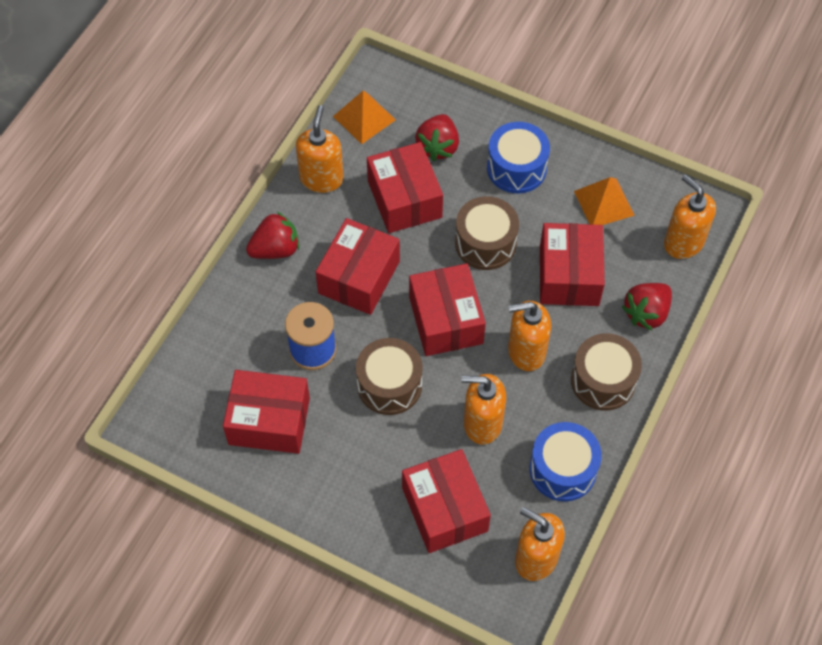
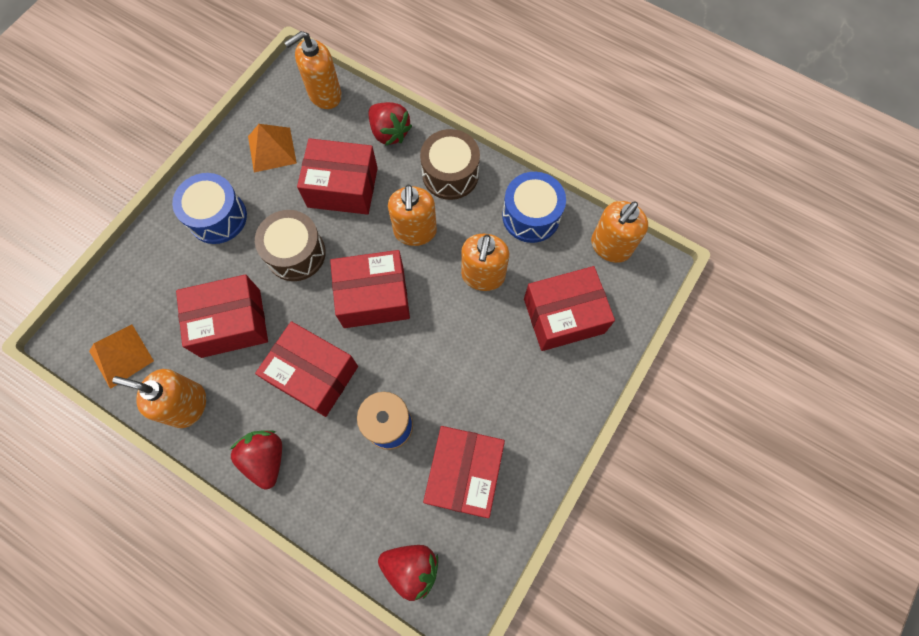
camera: 85 degrees left, 10 degrees up
brown drum [356,338,423,415] -> none
red strawberry [415,114,459,161] -> red strawberry moved to [378,545,438,601]

